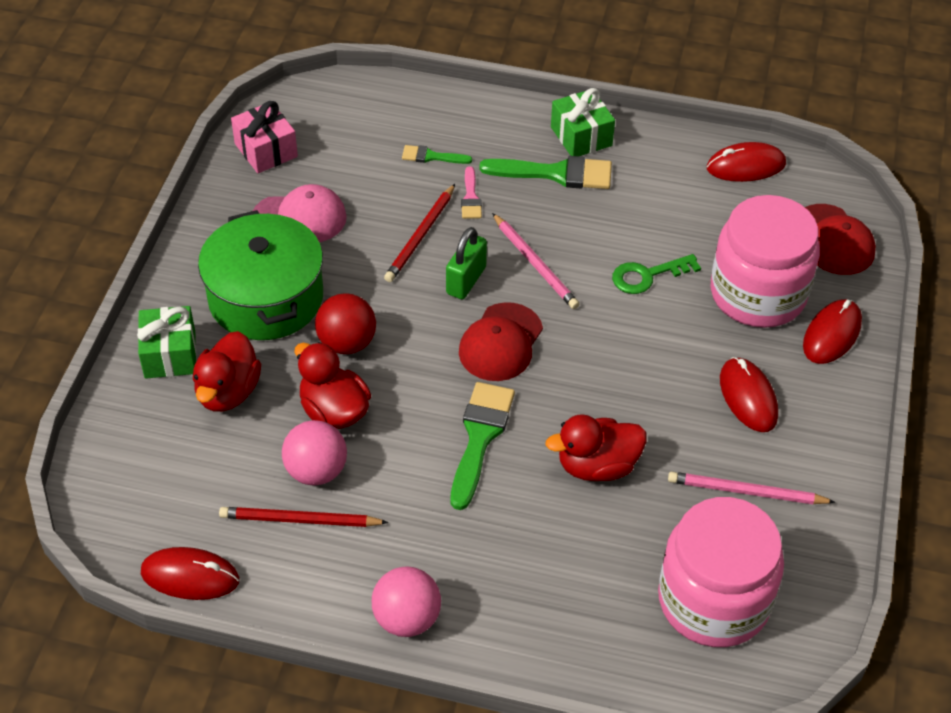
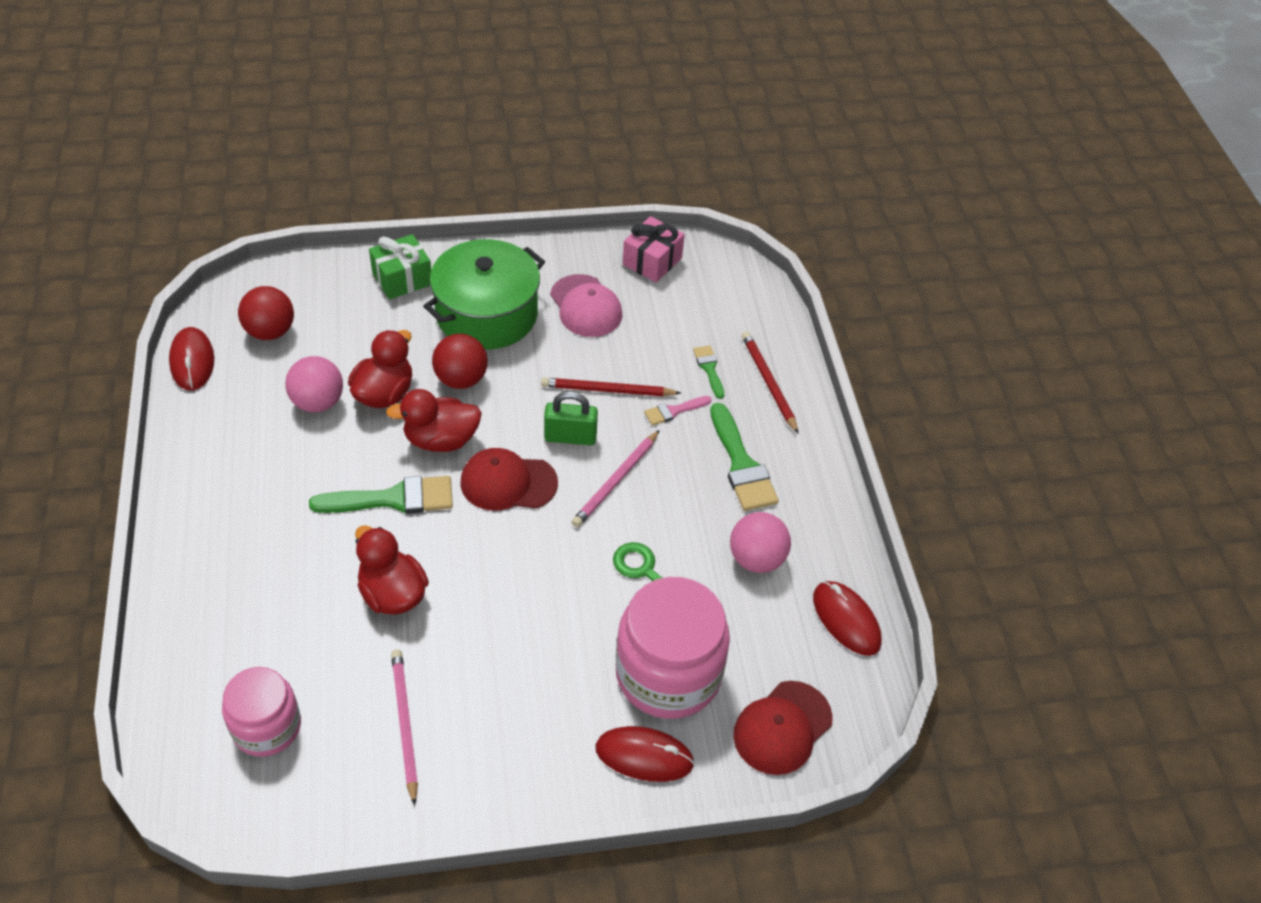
camera: 65 degrees right, 0 degrees up
red duck [193,331,261,412] -> red duck moved to [386,389,482,452]
red pencil [219,507,389,527] -> red pencil moved to [742,332,798,433]
pink ball [372,567,441,637] -> pink ball moved to [730,512,791,573]
green gift [551,88,615,156] -> none
pink jar [658,497,784,647] -> pink jar [222,667,301,757], size x0.62
red mouse [720,357,778,432] -> none
none -> red ball [238,286,294,340]

